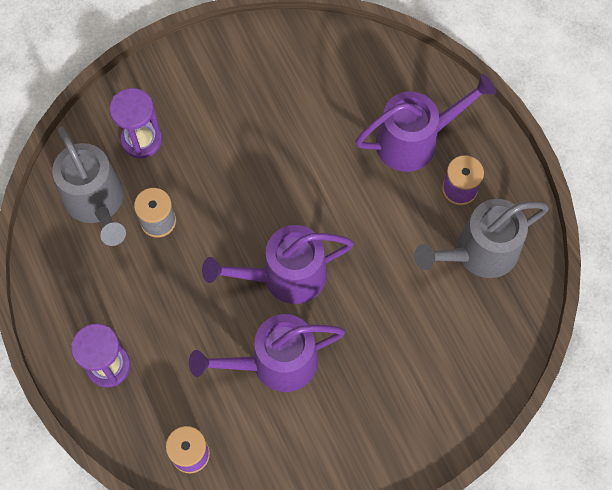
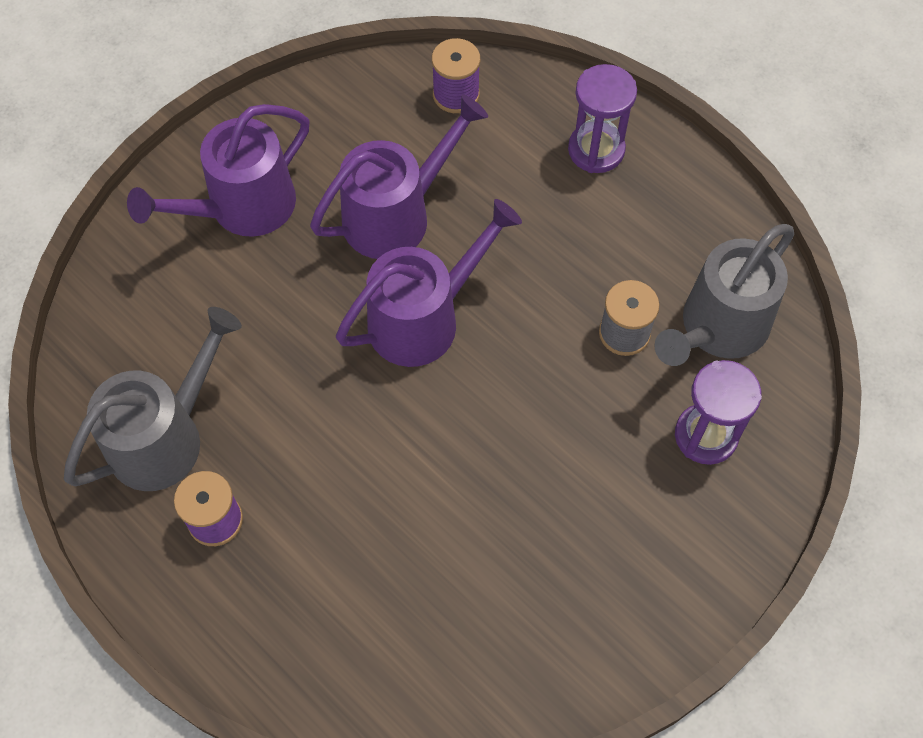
camera: 160 degrees right, 5 degrees down
grey watering can [52,127,126,246] -> grey watering can turned 90 degrees counterclockwise [655,224,794,366]
purple watering can [355,74,496,172] -> purple watering can moved to [127,104,309,237]

